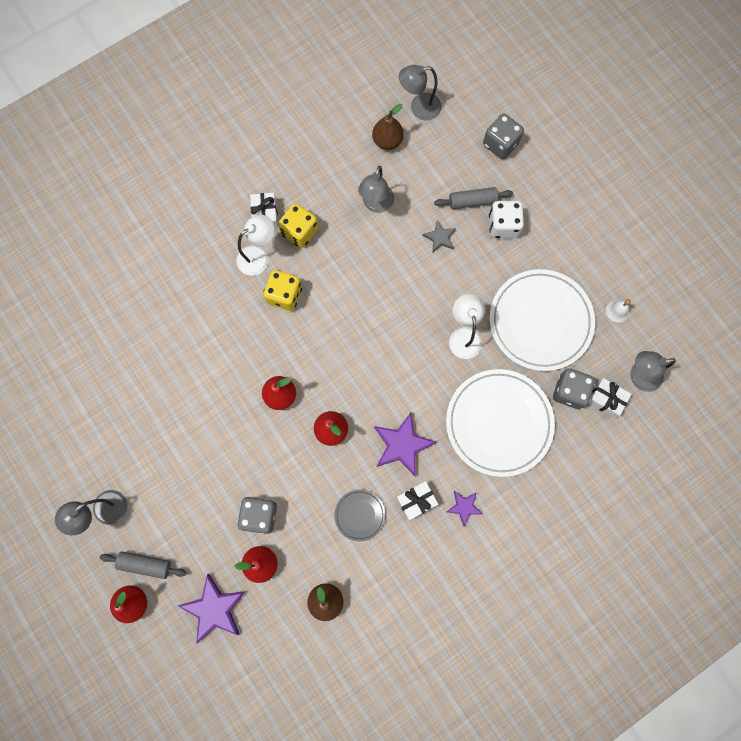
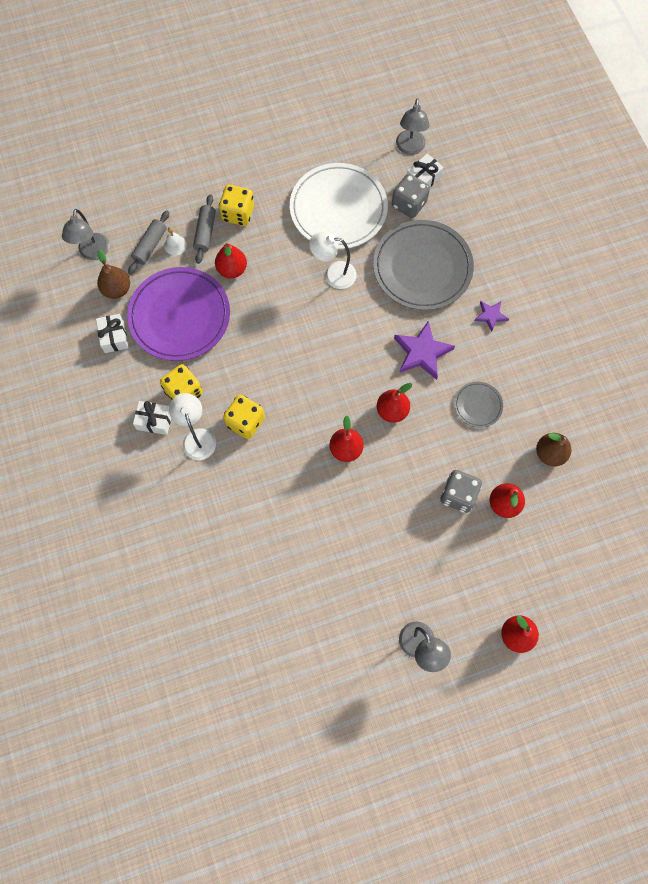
camera: 75 degrees left, 5 degrees down
grey rolling pin [100,551,186,579] -> grey rolling pin moved to [128,211,169,274]
purple star [179,574,246,644] -> none
grey lamp [358,166,394,213] -> purple plate [127,267,230,361]
white gift [396,481,438,521] -> white gift moved to [96,314,129,353]
grey star [422,221,456,252] -> red pear [215,243,247,278]
white plate [446,369,555,477] -> grey plate [373,220,474,310]
grey dice [483,114,524,159] -> none
white dice [489,201,524,238] -> yellow dice [219,185,254,226]
white bell [606,299,631,322] -> white bell moved to [164,227,187,255]

